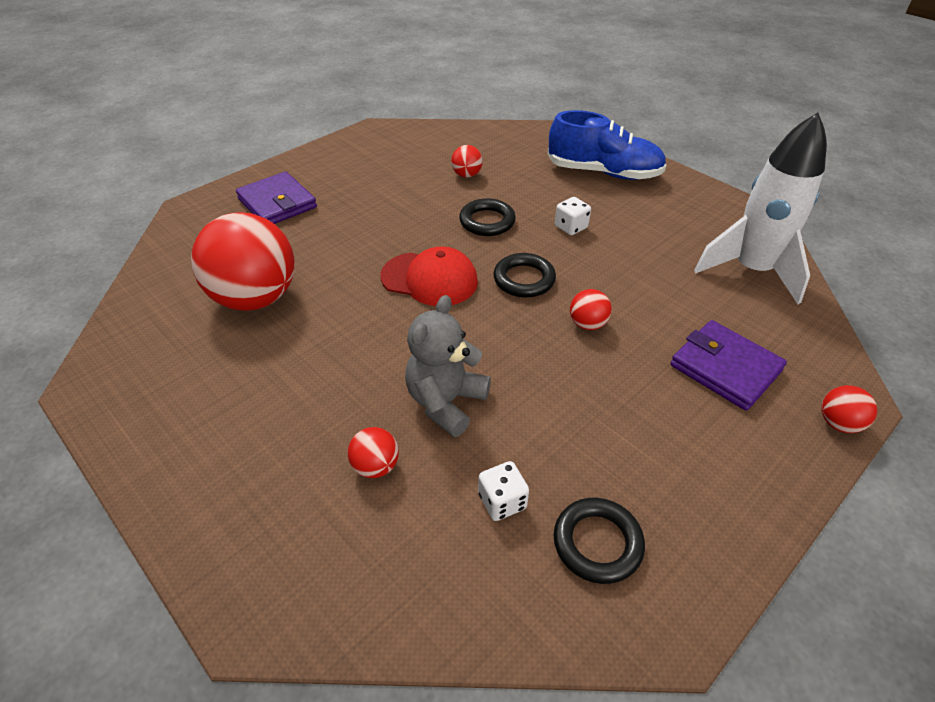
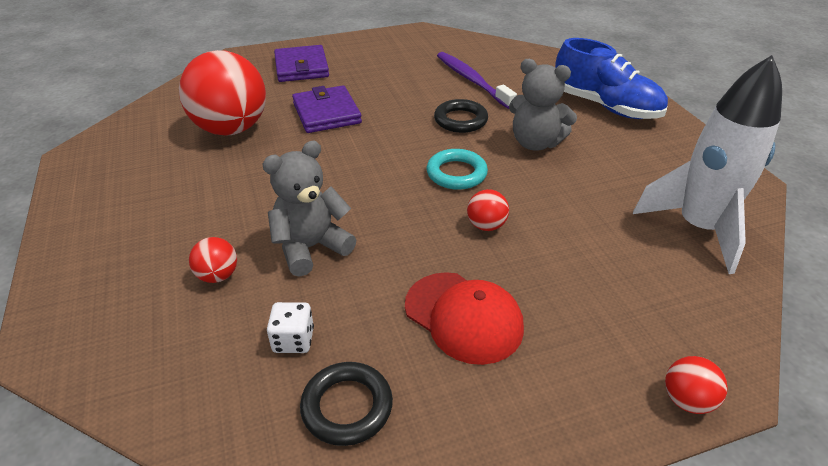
camera: 25 degrees right, 5 degrees down
red cap [380,247,478,306] -> red cap moved to [405,272,524,365]
red ball [451,145,483,177] -> purple toothbrush [437,52,517,109]
black ring [493,253,556,297] -> turquoise ring [427,149,488,190]
white dice [555,197,591,235] -> grey teddy bear [509,59,577,151]
purple wallet [670,320,787,411] -> purple wallet moved to [292,85,362,133]

